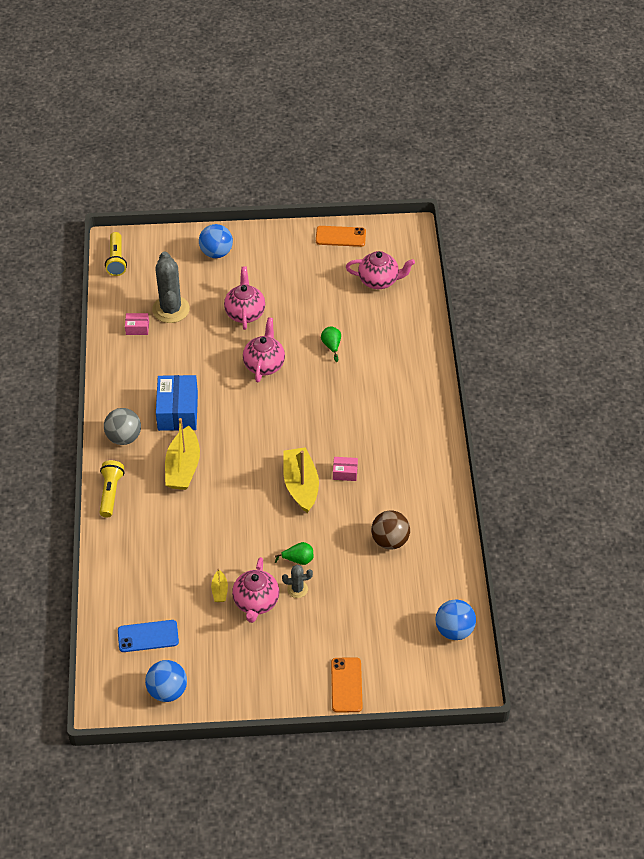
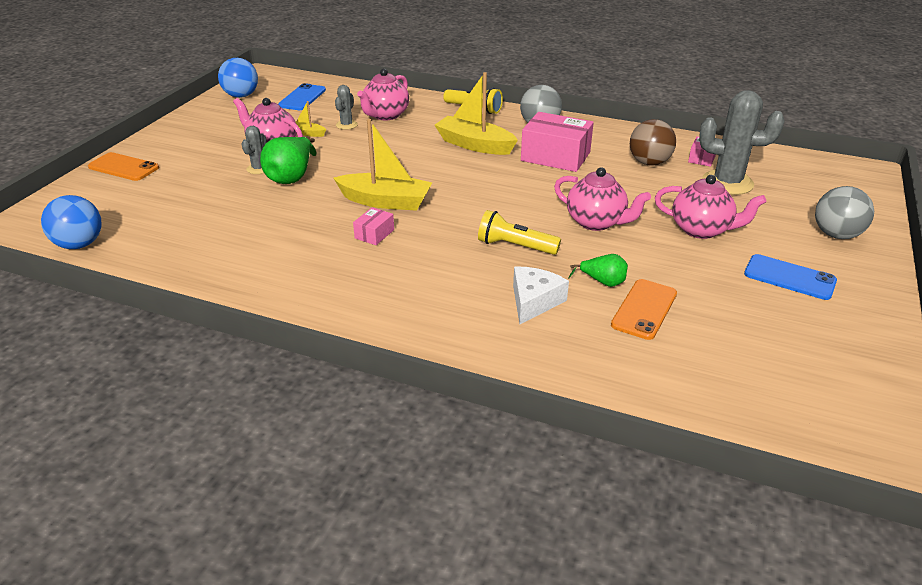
camera: 115 degrees right, 15 degrees down
yellow flashlight [105,232,127,276] -> yellow flashlight moved to [478,210,561,255]
blue box [156,375,198,431] -> pink box [521,112,594,172]
blue ball [199,224,233,258] -> grey ball [815,186,874,239]
green pear [275,542,313,565] -> green pear [260,137,316,184], size x1.74
orange phone [316,226,366,247] -> orange phone moved to [611,279,677,340]
pink teapot [346,251,415,289] -> pink teapot moved to [357,69,409,120]
brown ball [371,511,410,550] -> brown ball moved to [630,119,676,166]
none -> grey cactus [335,85,358,130]
none -> white cheese [513,266,569,324]
none -> blue phone [744,254,837,300]

